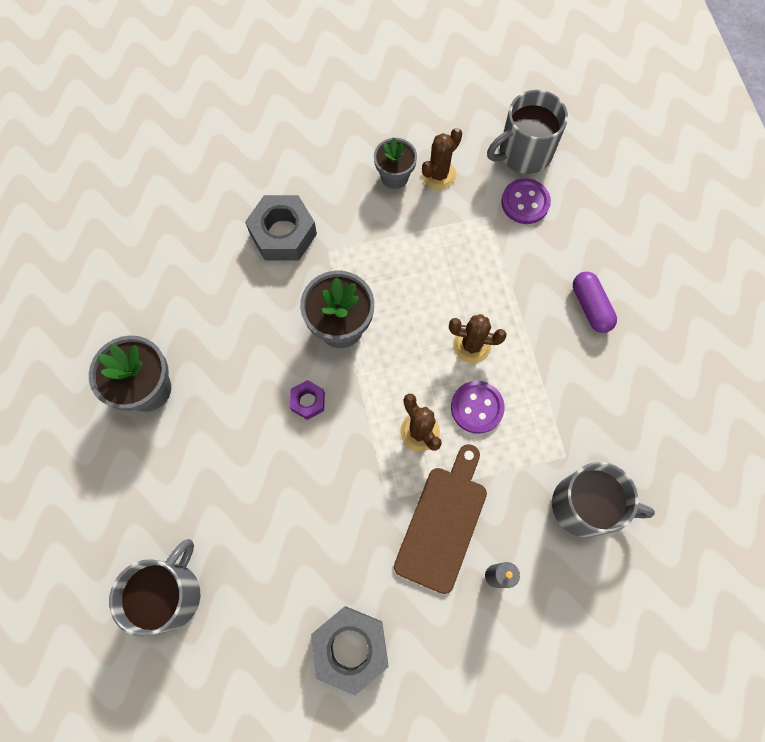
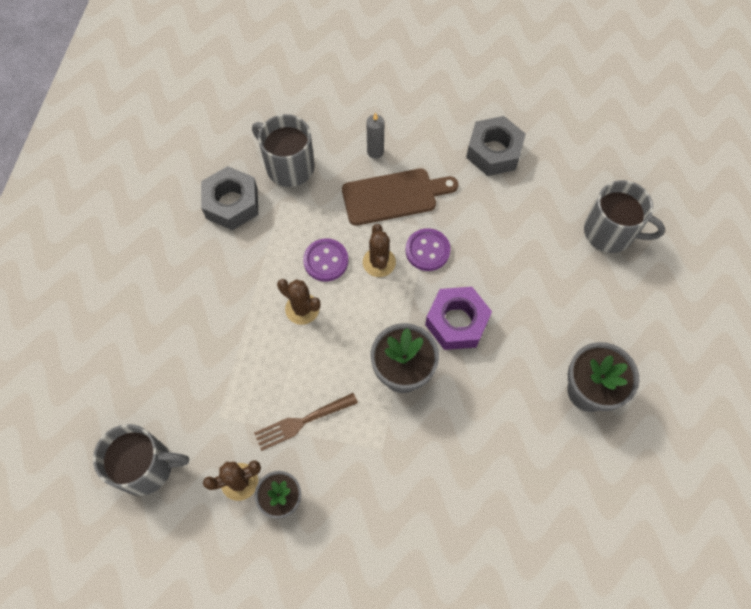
camera: 155 degrees left, 5 degrees down
grey mug [109,539,200,637] -> grey mug turned 120 degrees counterclockwise [584,180,665,253]
grey nut [245,195,317,261] -> grey nut moved to [201,166,258,230]
purple nut [290,380,325,420] -> purple nut [425,287,492,350], size x1.94
brown cutting board [394,444,487,594] -> brown cutting board turned 150 degrees counterclockwise [342,169,458,226]
purple button [501,178,551,224] -> purple button moved to [406,228,451,271]
purple capsule [573,272,617,333] -> none
none -> brown fork [254,393,358,451]

